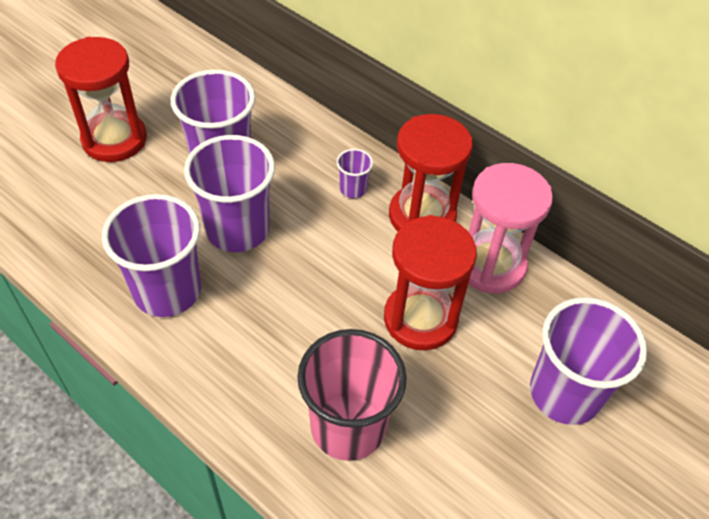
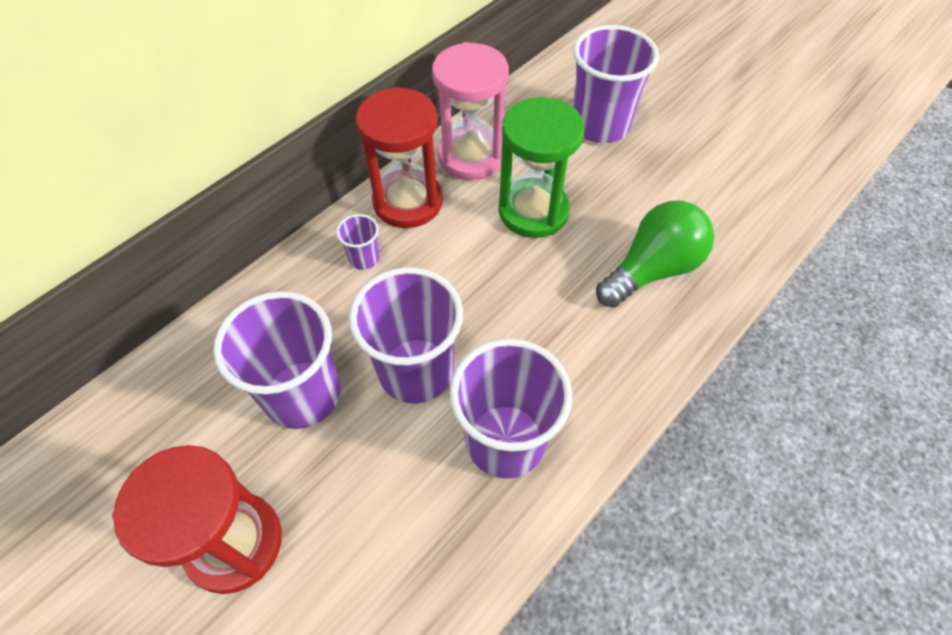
camera: 85 degrees left, 5 degrees up
pink cup [297,329,407,461] -> green light bulb [596,201,714,308]
red hourglass [384,215,477,350] -> green hourglass [498,97,585,238]

